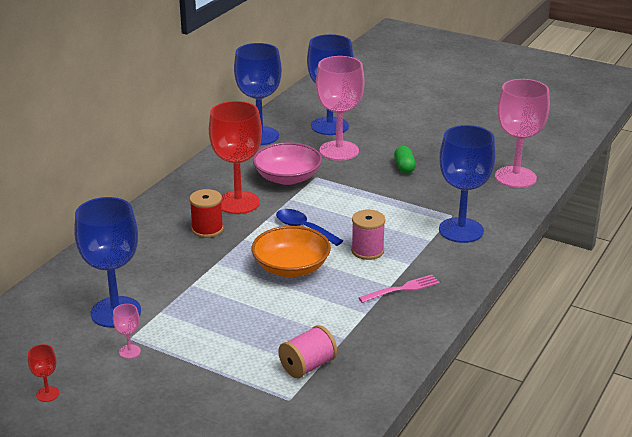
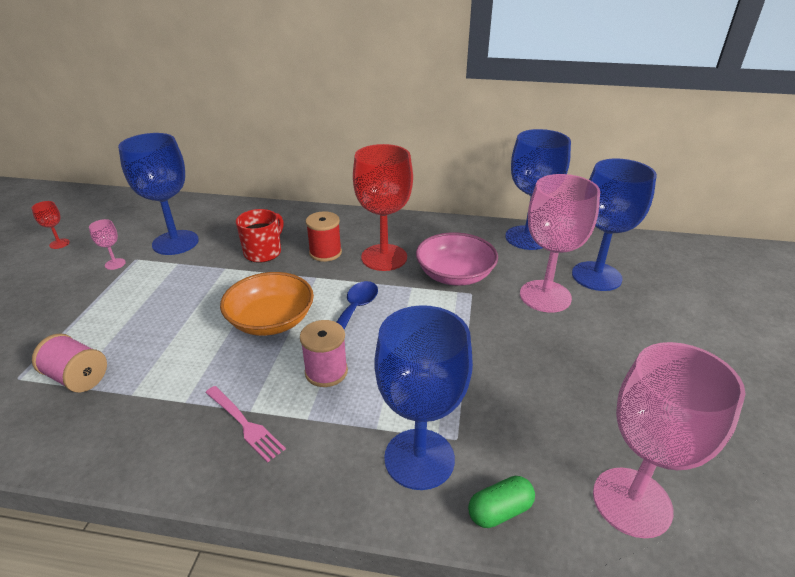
camera: 70 degrees right, 5 degrees up
green capsule [394,146,416,173] -> green capsule moved to [468,476,535,528]
none -> red mug [236,209,284,263]

